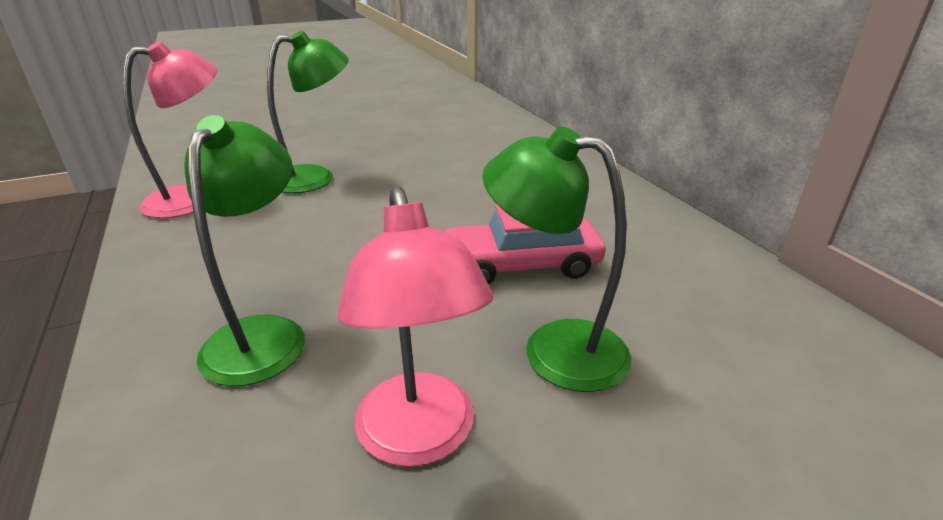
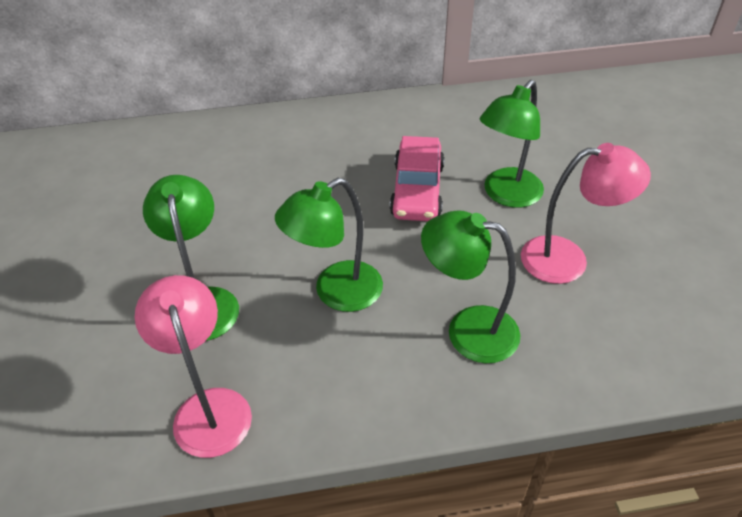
camera: 75 degrees left, 15 degrees up
none -> green lamp [275,178,383,312]

